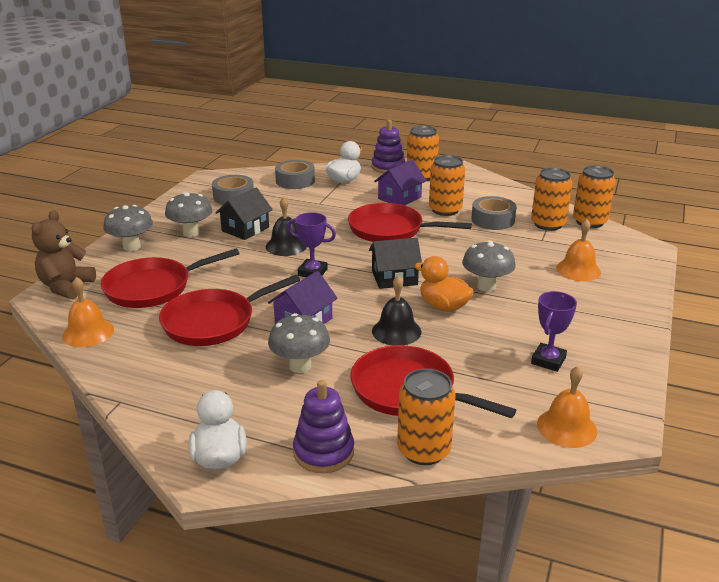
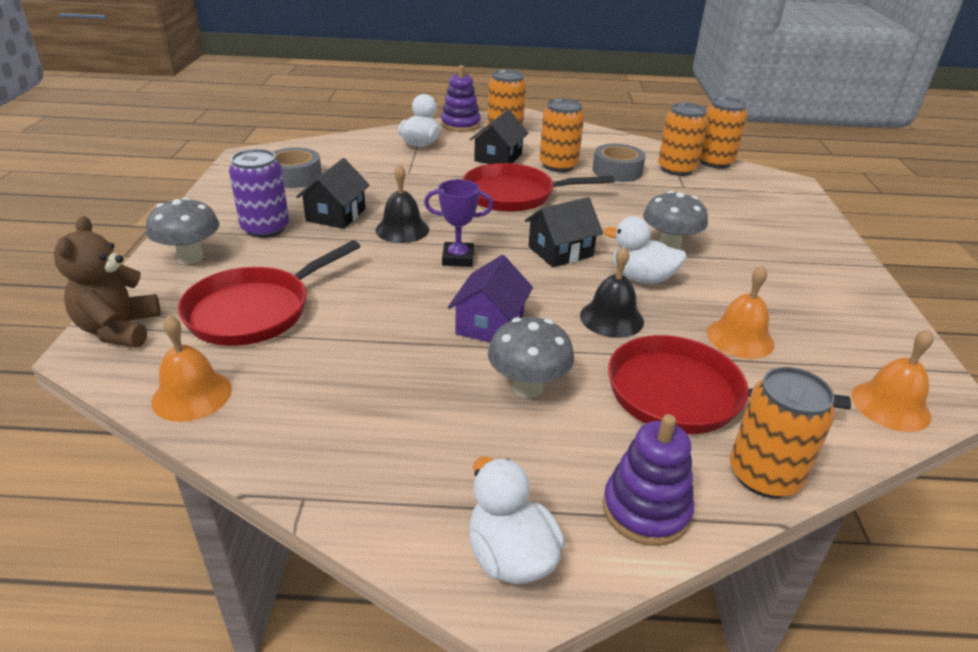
camera: 20 degrees left, 5 degrees up
red pan [159,275,300,346] -> none
grey mushroom [165,192,212,237] -> purple can [229,149,289,238]
grey tape [275,160,315,189] -> none
purple house [374,160,427,206] -> black house [470,109,528,164]
orange duck [415,256,474,312] -> white duck [603,217,687,284]
purple trophy [531,291,577,372] -> none
orange bell [556,219,601,281] -> orange bell moved to [707,265,774,359]

